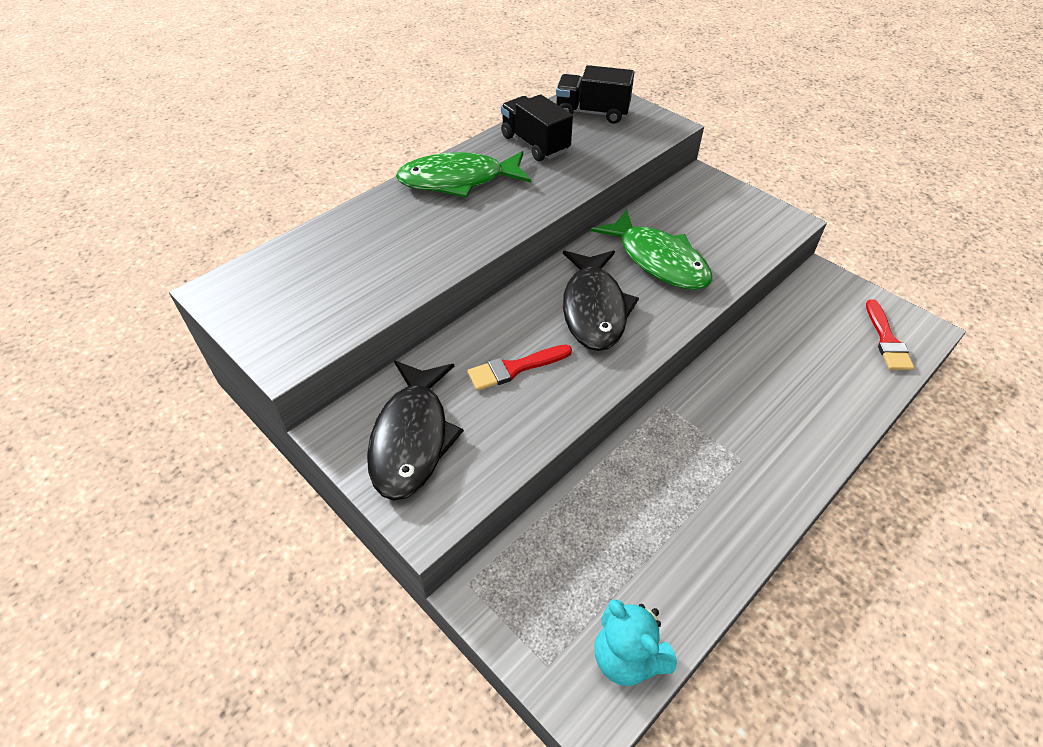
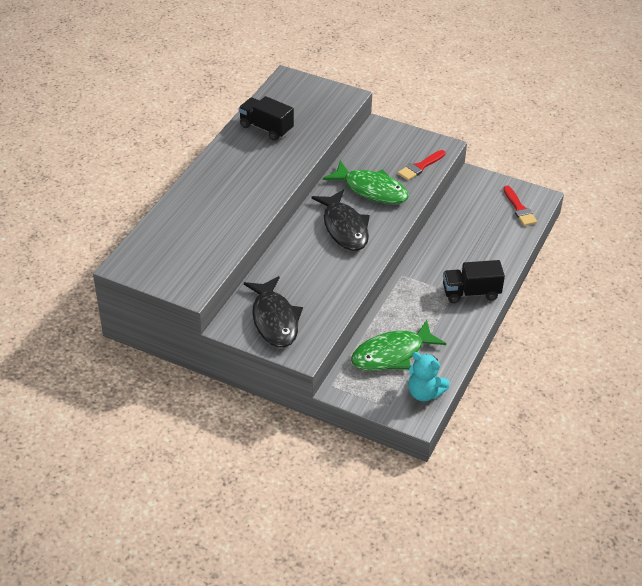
camera: 20 degrees left, 5 degrees down
green fish [396,151,531,198] -> green fish moved to [351,320,446,371]
red brush [468,345,572,391] -> red brush moved to [398,150,446,180]
black truck [556,65,634,124] -> black truck moved to [443,260,505,303]

